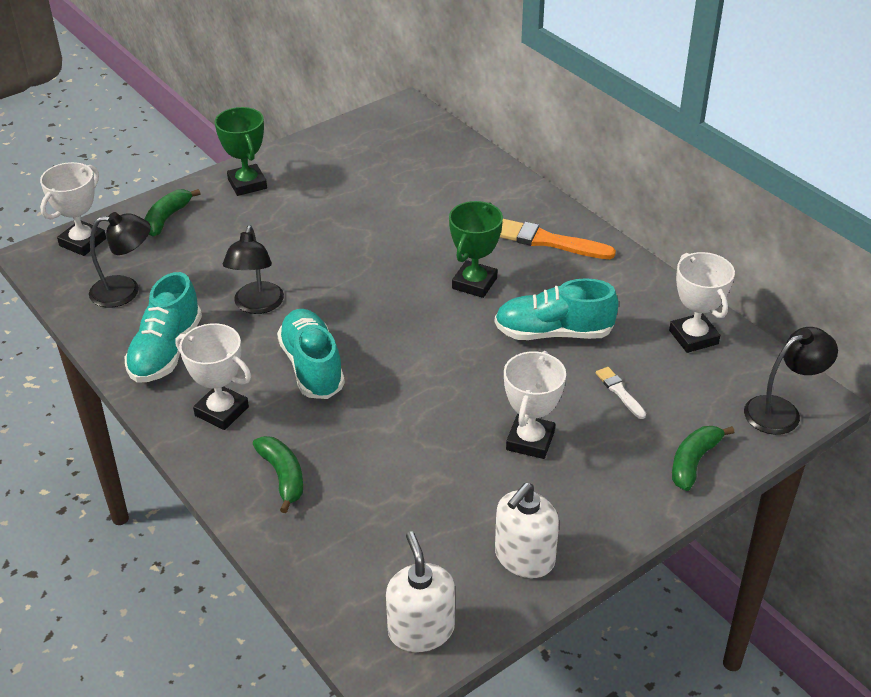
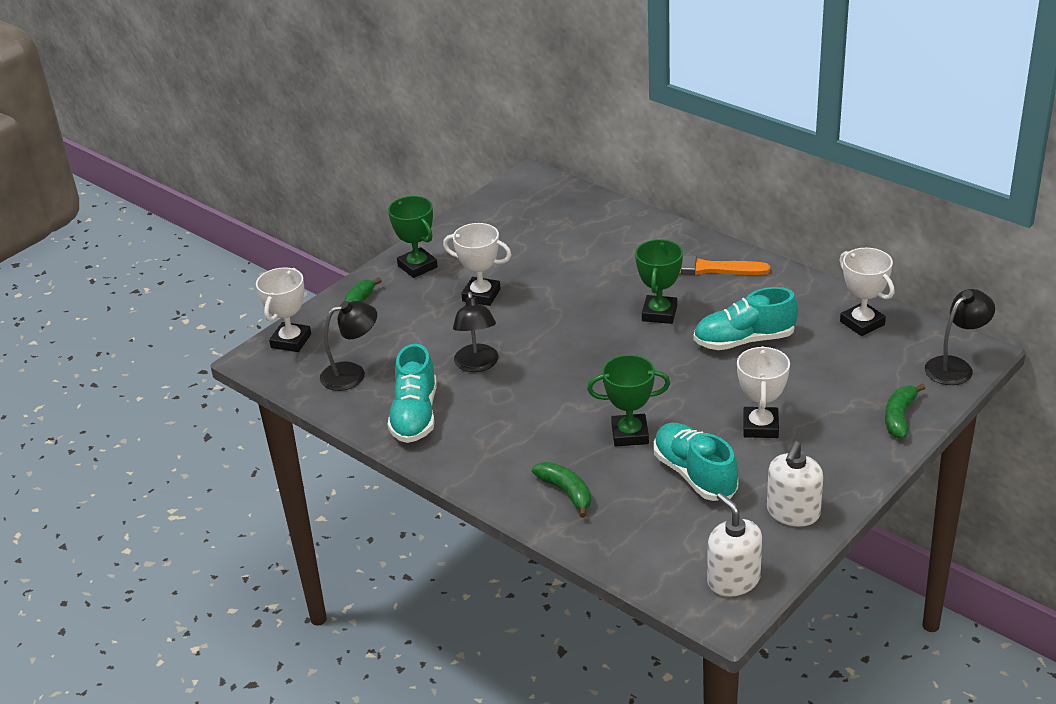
camera: 10 degrees left, 5 degrees down
white trophy [176,323,251,430] -> white trophy moved to [443,223,512,306]
turquoise shoe [277,309,345,399] -> turquoise shoe moved to [654,423,738,501]
white brush [596,367,646,419] -> none
none -> green trophy [587,355,670,447]

